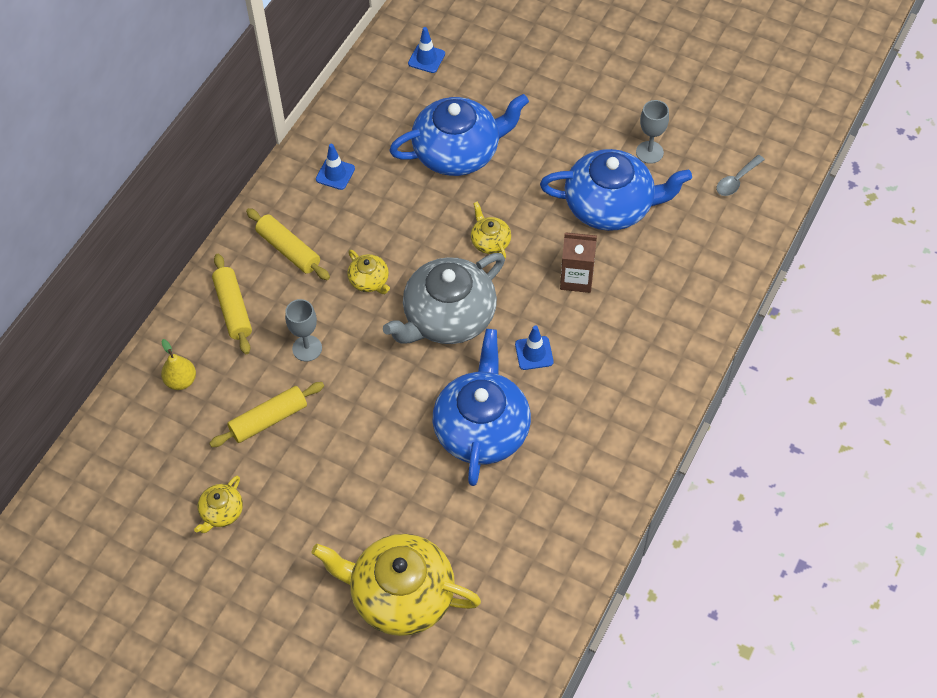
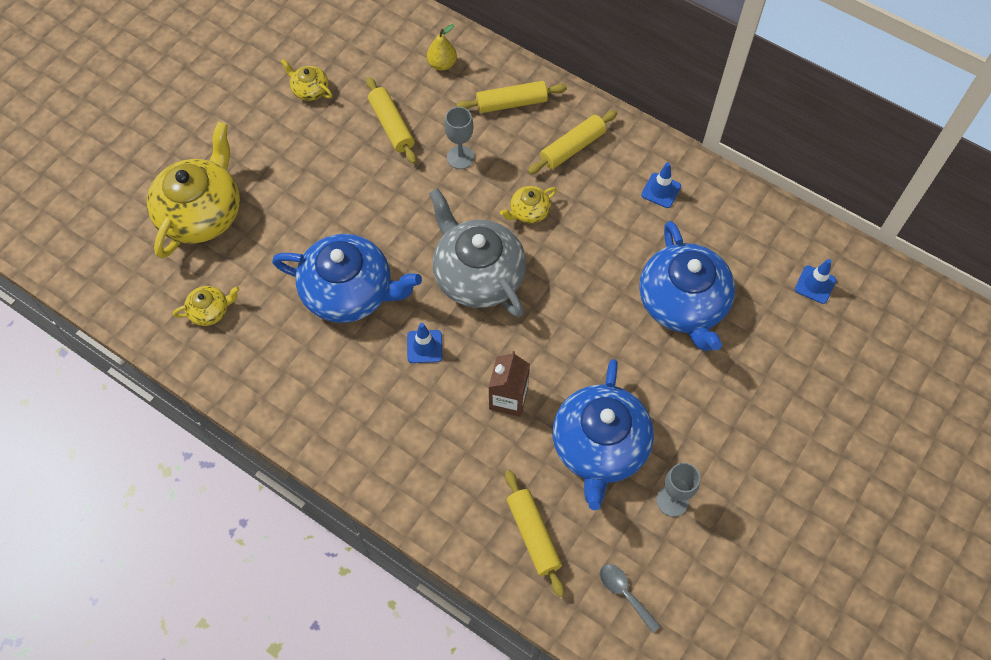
camera: 95 degrees right, 5 degrees up
yellow teapot [471,202,511,259] -> yellow teapot moved to [173,286,240,326]
none -> yellow rolling pin [505,470,564,597]

